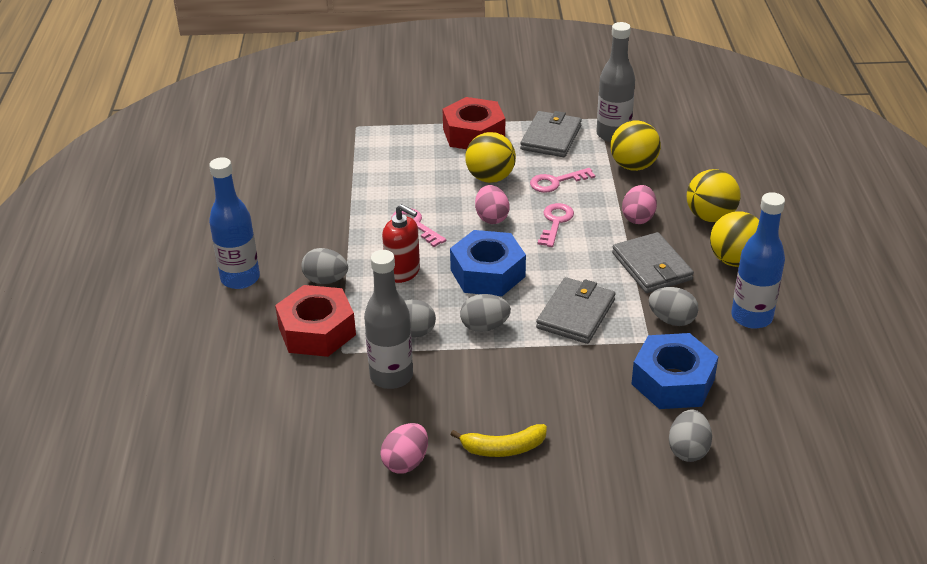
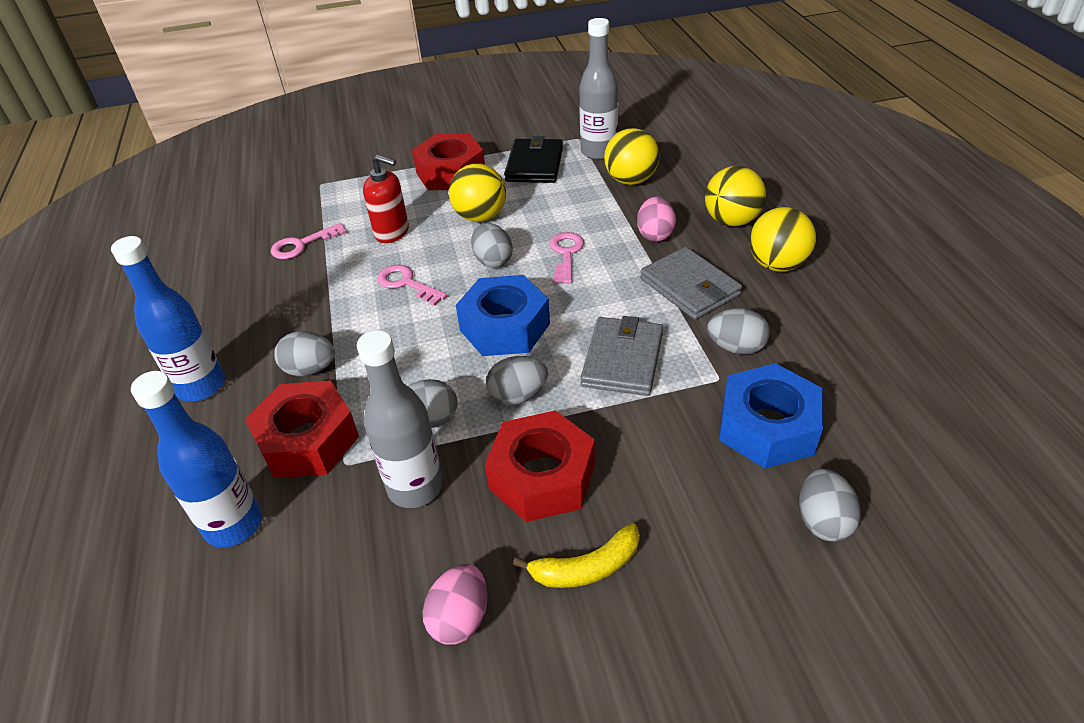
camera: 10 degrees left, 5 degrees up
red soap dispenser [382,204,420,283] -> red soap dispenser moved to [363,155,409,243]
pink egg [475,185,509,224] -> grey egg [471,223,513,268]
grey wallet [520,111,582,157] -> black wallet [504,136,563,183]
pink key [530,168,595,193] -> pink key moved to [271,223,347,259]
blue bottle [731,192,785,329] -> blue bottle moved to [131,371,262,548]
none -> red nut [485,410,595,522]

